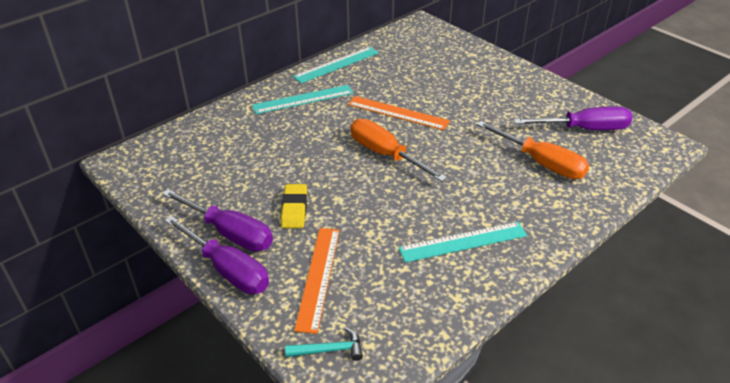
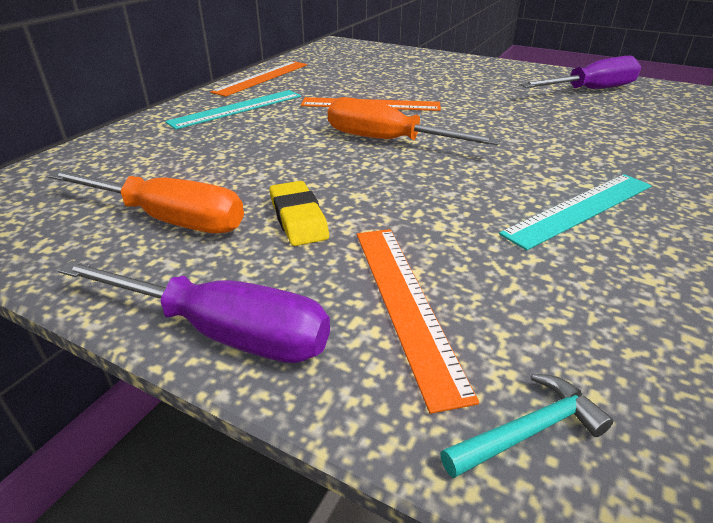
camera: 20 degrees left, 5 degrees down
purple screwdriver [162,189,273,252] -> none
turquoise ruler [293,47,379,83] -> orange ruler [210,61,307,97]
orange screwdriver [477,121,589,179] -> orange screwdriver moved to [48,170,244,233]

